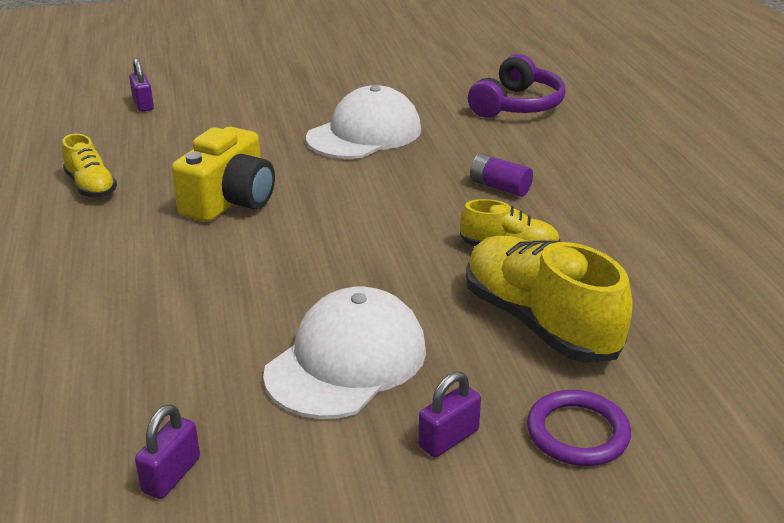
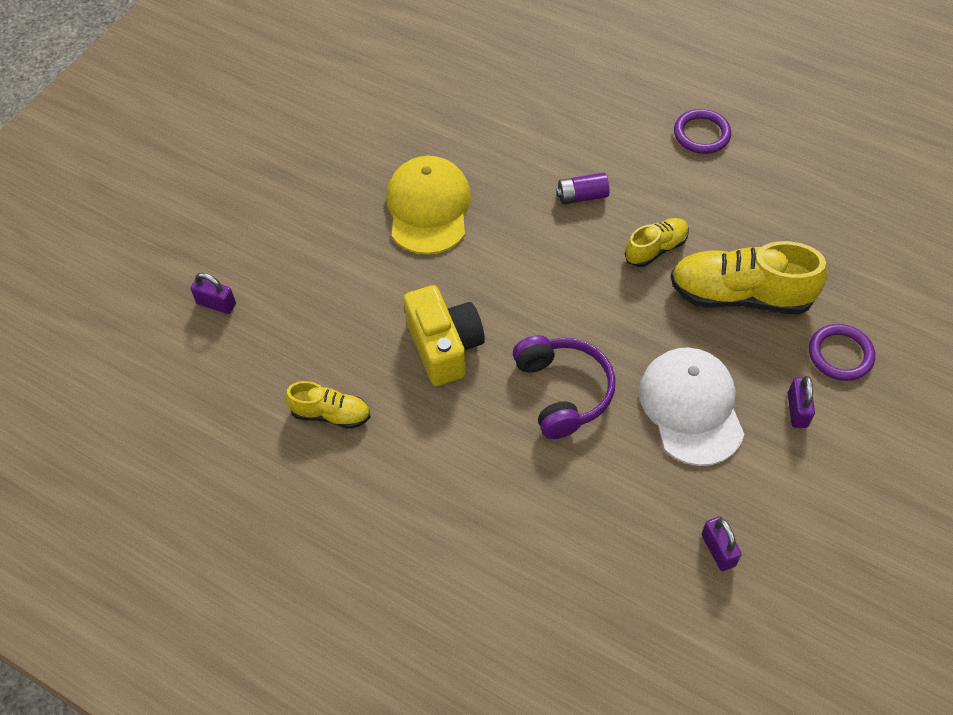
camera: 45 degrees left, 25 degrees up
white cap [306,85,421,159] -> yellow cap [386,156,471,254]
purple headphones [468,54,565,118] -> purple headphones moved to [513,335,615,439]
none -> purple ring [674,109,731,154]

